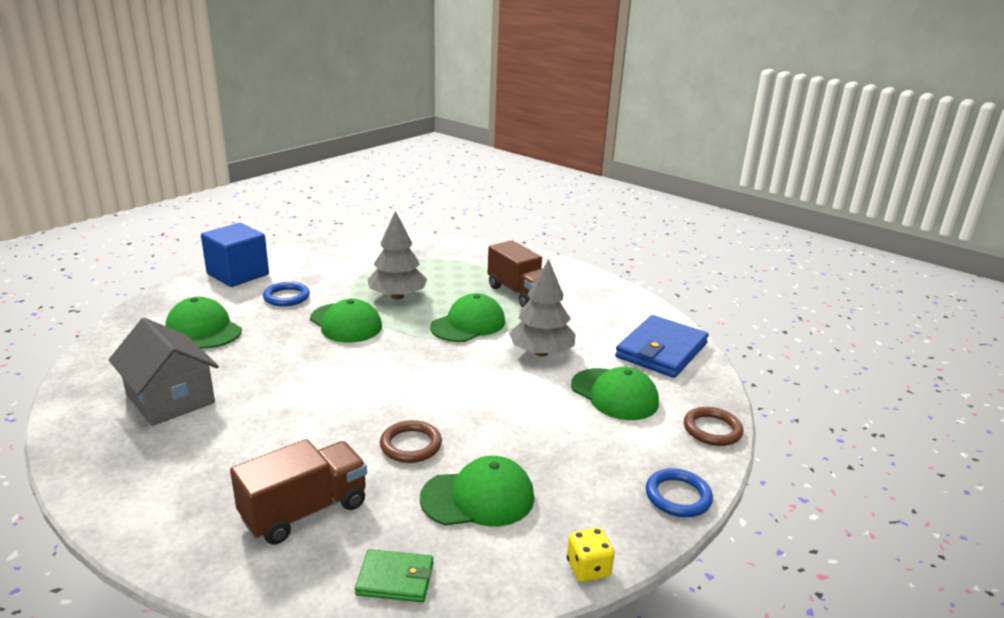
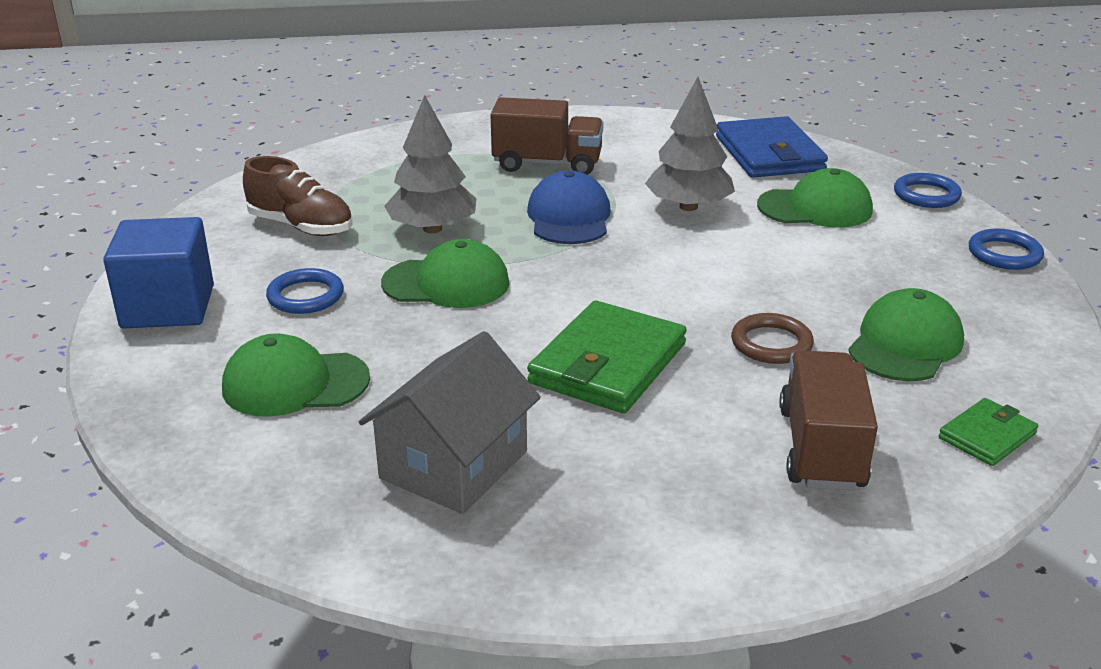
camera: 45 degrees left, 5 degrees up
grey house [109,318,219,426] -> grey house turned 60 degrees counterclockwise [359,331,541,514]
green cap [430,293,505,342] -> blue cap [527,171,611,244]
yellow dice [567,528,615,582] -> none
brown ring [684,407,743,446] -> blue ring [894,173,962,208]
none -> brown shoe [243,156,352,236]
none -> green wallet [527,301,687,413]

